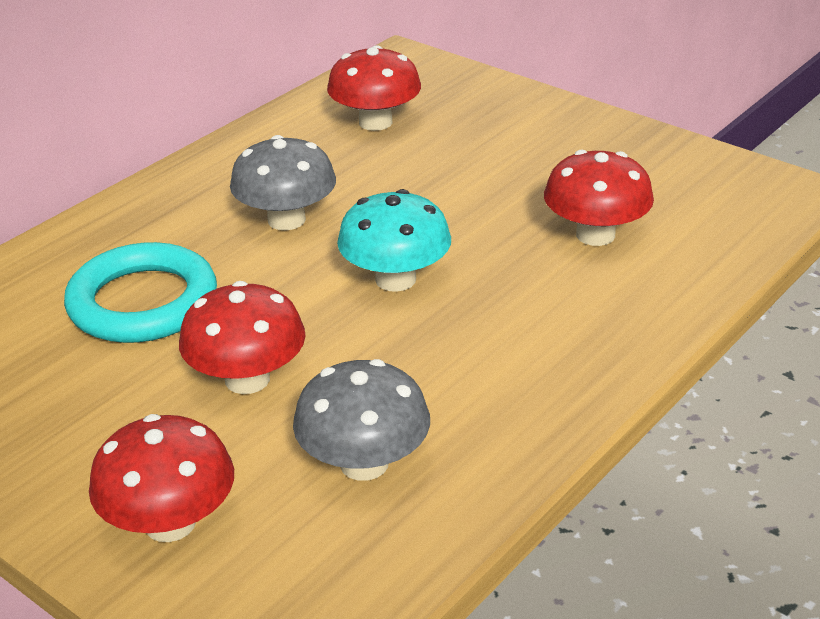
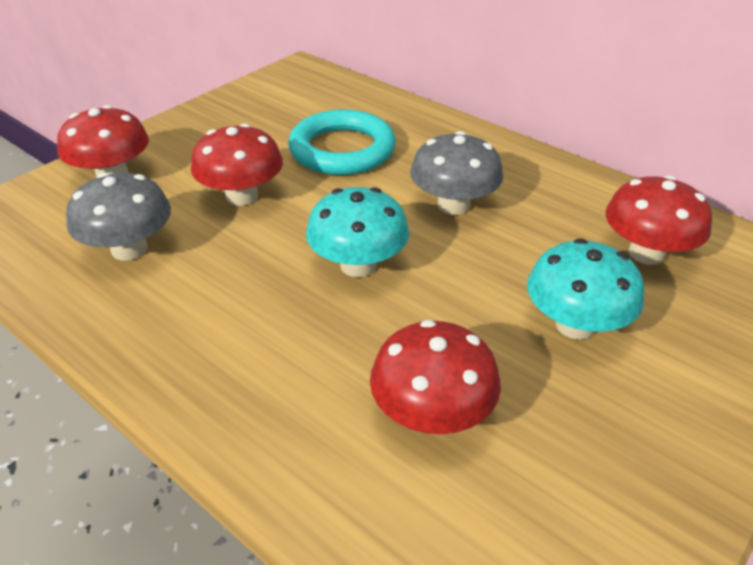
camera: 90 degrees right, 5 degrees up
none -> turquoise mushroom [527,238,644,340]

